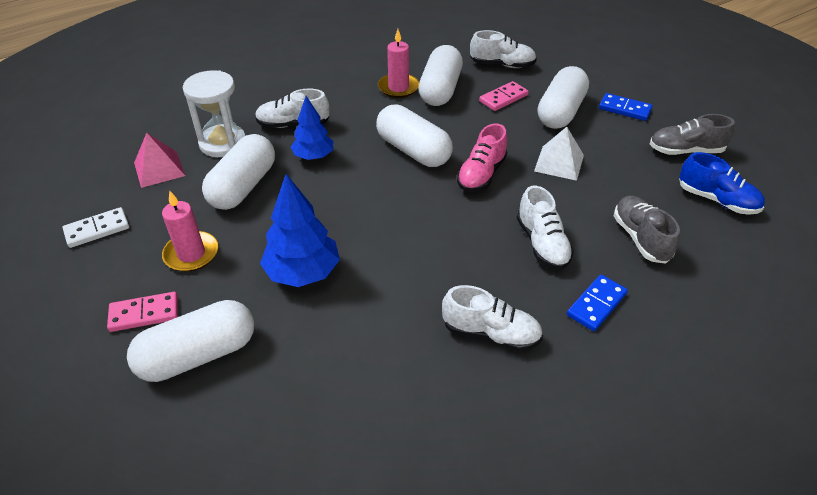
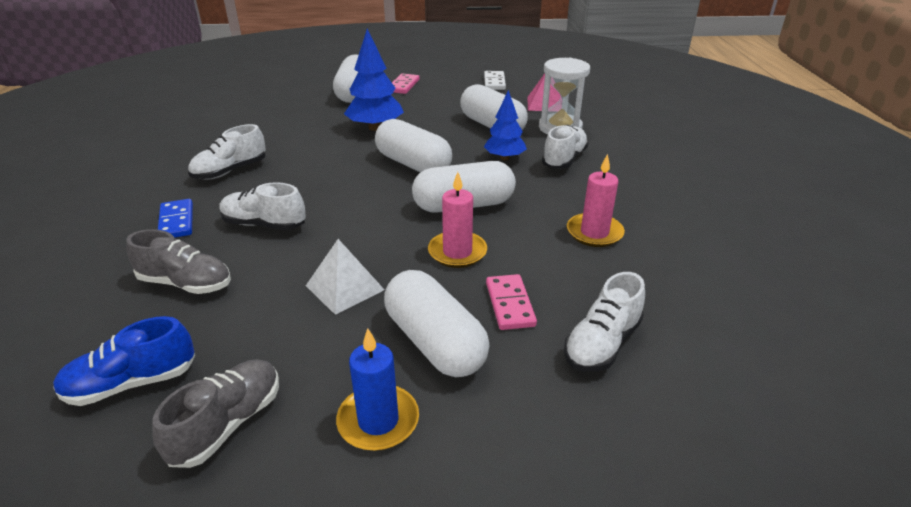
camera: 120 degrees right, 10 degrees down
pink candle [162,191,218,272] -> pink candle moved to [428,172,487,268]
white capsule [419,45,463,106] -> white capsule moved to [375,119,452,172]
pink shoe [457,123,507,192] -> none
blue domino [599,93,652,121] -> blue candle [336,328,419,451]

